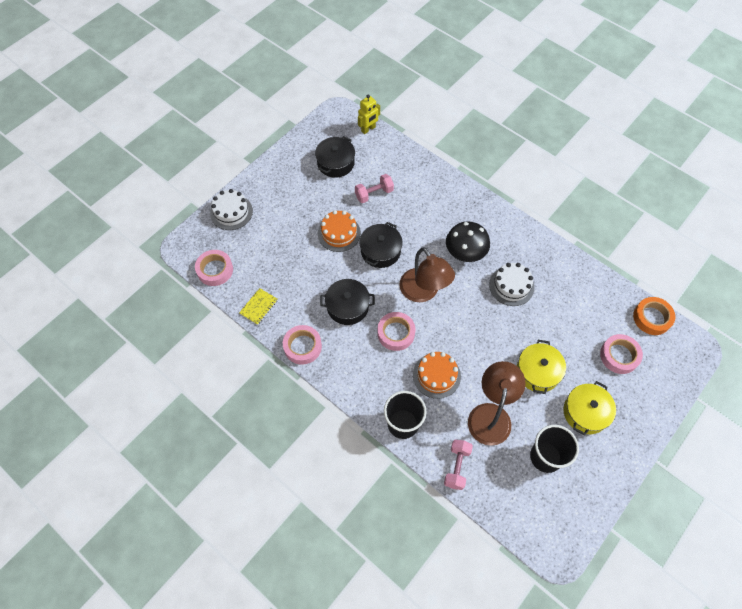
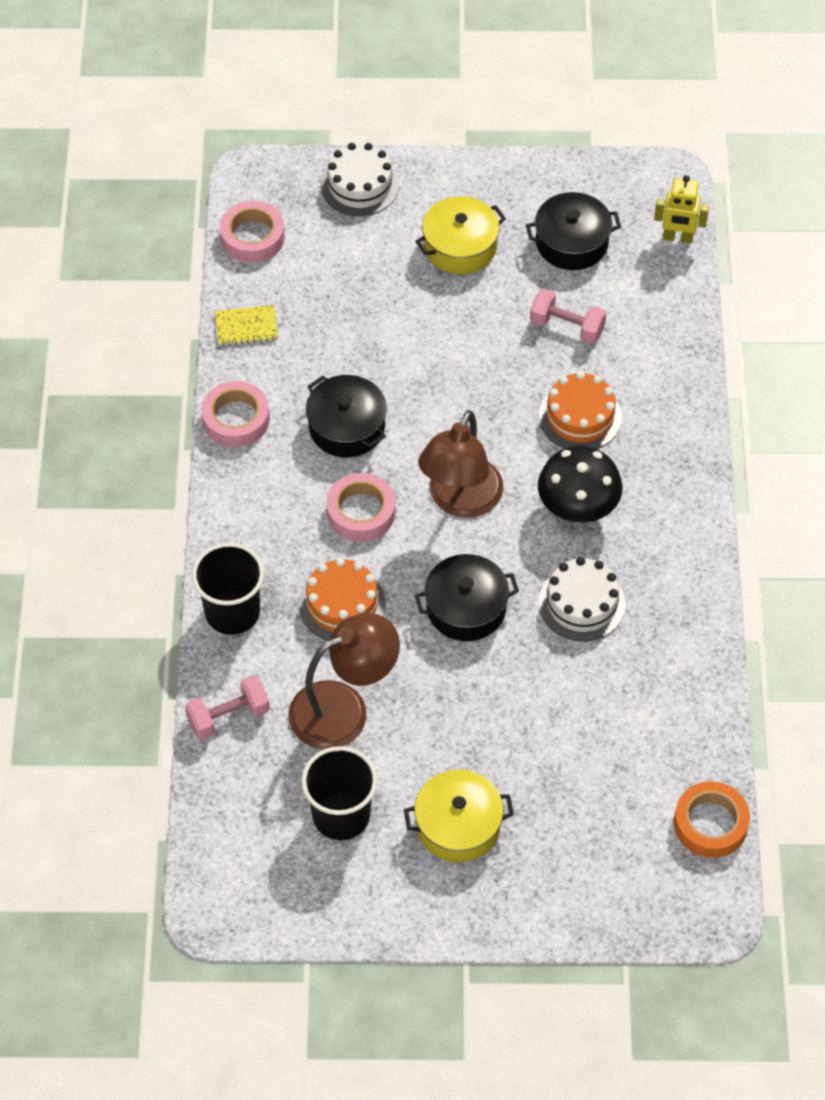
camera: 50 degrees right, 5 degrees down
orange cake [318,210,361,252] -> orange cake moved to [539,371,622,449]
black pot [359,222,403,268] -> black pot moved to [415,554,519,641]
yellow pot [517,340,566,394] -> yellow pot moved to [415,196,506,274]
pink tape [600,334,643,374] -> none

